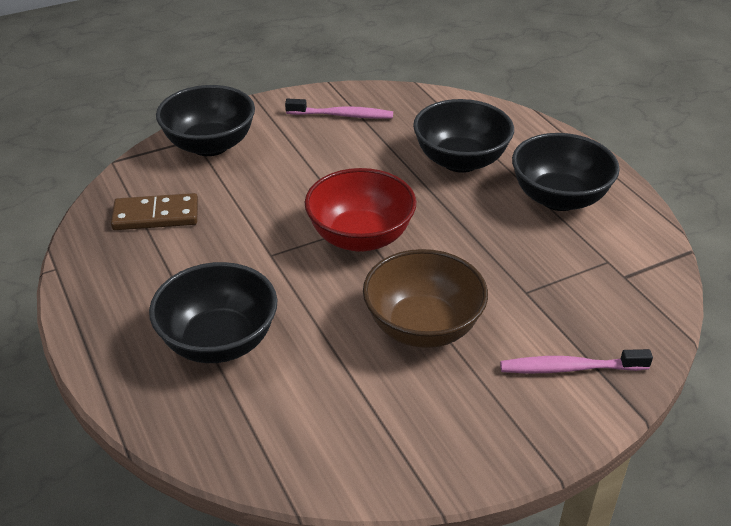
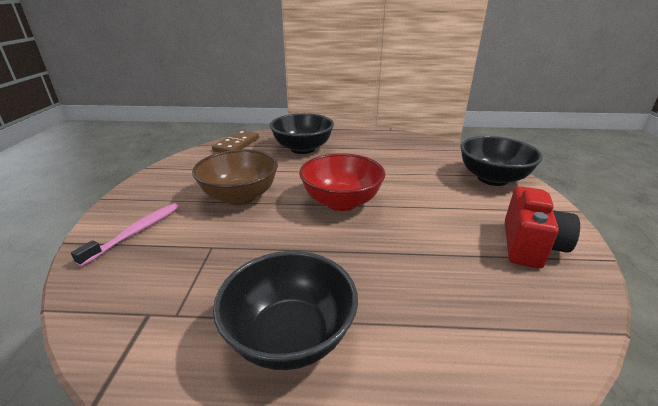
camera: 120 degrees right, 10 degrees down
brown domino [111,193,198,230] -> brown domino moved to [212,130,259,152]
pink toothbrush [285,99,393,119] -> red camera [505,186,580,268]
black bowl [413,99,514,173] -> none

